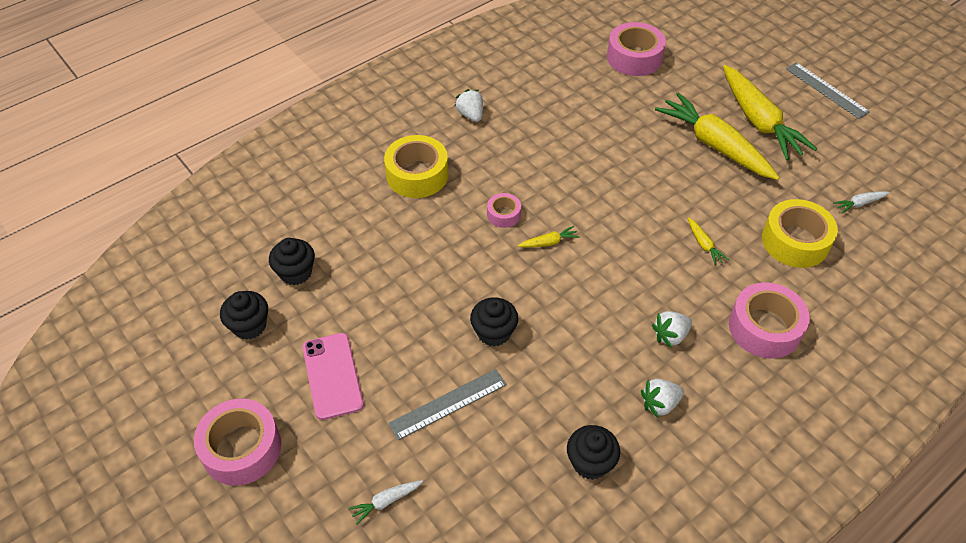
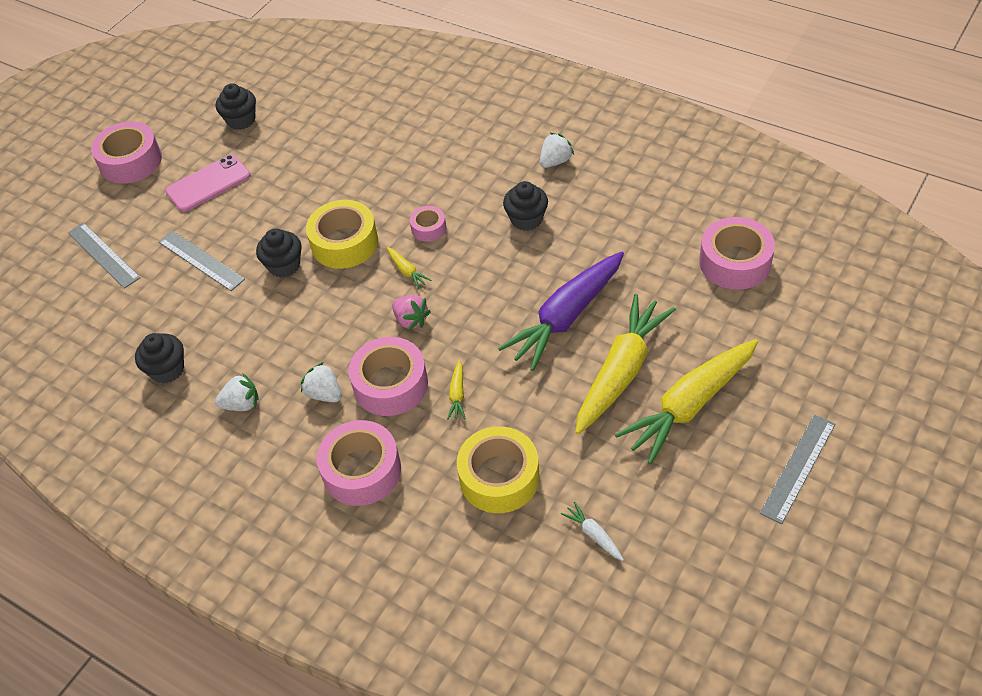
camera: 75 degrees right, 0 degrees up
black cupcake [269,238,315,285] -> black cupcake moved to [503,181,548,231]
white carrot [348,480,423,525] -> grey ruler [68,223,140,289]
yellow tape [384,135,448,198] -> yellow tape moved to [306,200,378,269]
white strawberry [641,379,684,418] -> white strawberry turned 120 degrees clockwise [215,373,259,411]
yellow carrot [688,217,729,265] -> yellow carrot turned 45 degrees counterclockwise [447,360,466,420]
none -> pink tape [349,337,428,416]
none -> pink strawberry [392,295,431,331]
none -> purple carrot [498,252,624,371]

